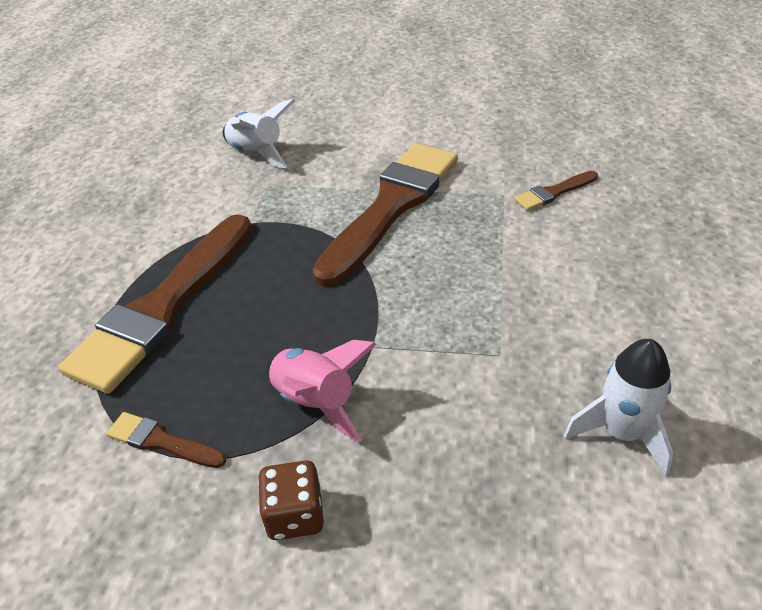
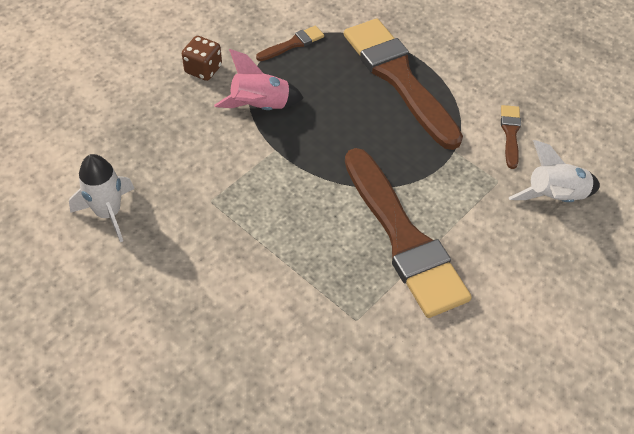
camera: 120 degrees right, 10 degrees up
brown brush [514,171,598,211] -> brown brush moved to [501,105,521,169]

